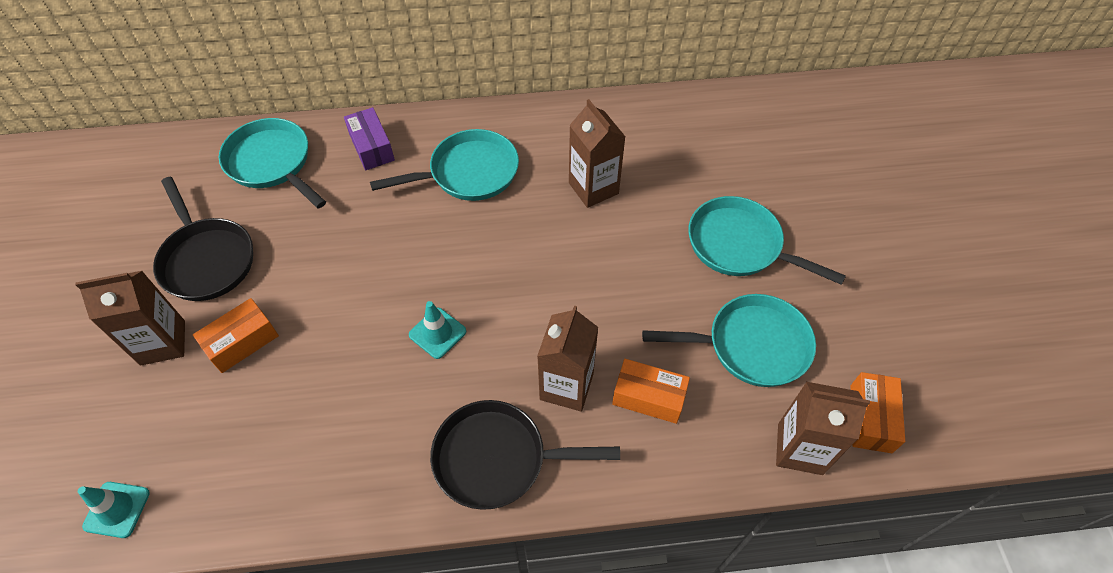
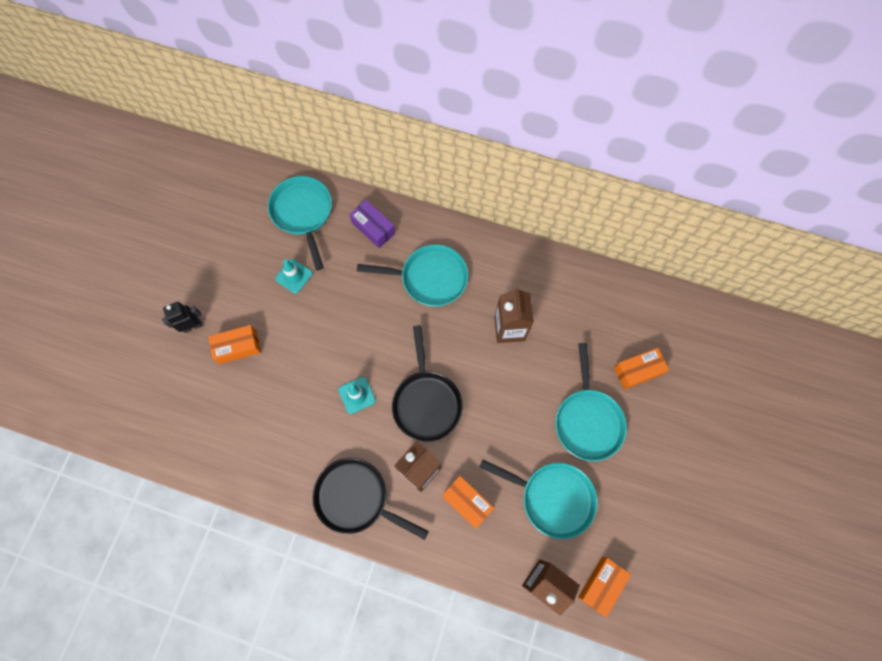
camera: 25 degrees right, 15 degrees up
brown carton [75,271,185,366] -> black robot [162,302,202,333]
turquoise traffic cone [78,482,150,538] -> turquoise traffic cone moved to [275,259,313,294]
black pan [153,177,253,301] -> black pan moved to [392,325,463,442]
purple box [344,107,395,170] -> purple box turned 45 degrees counterclockwise [349,200,395,248]
turquoise pan [688,196,846,285] -> turquoise pan turned 150 degrees counterclockwise [555,343,627,461]
none -> orange box [614,348,669,390]

